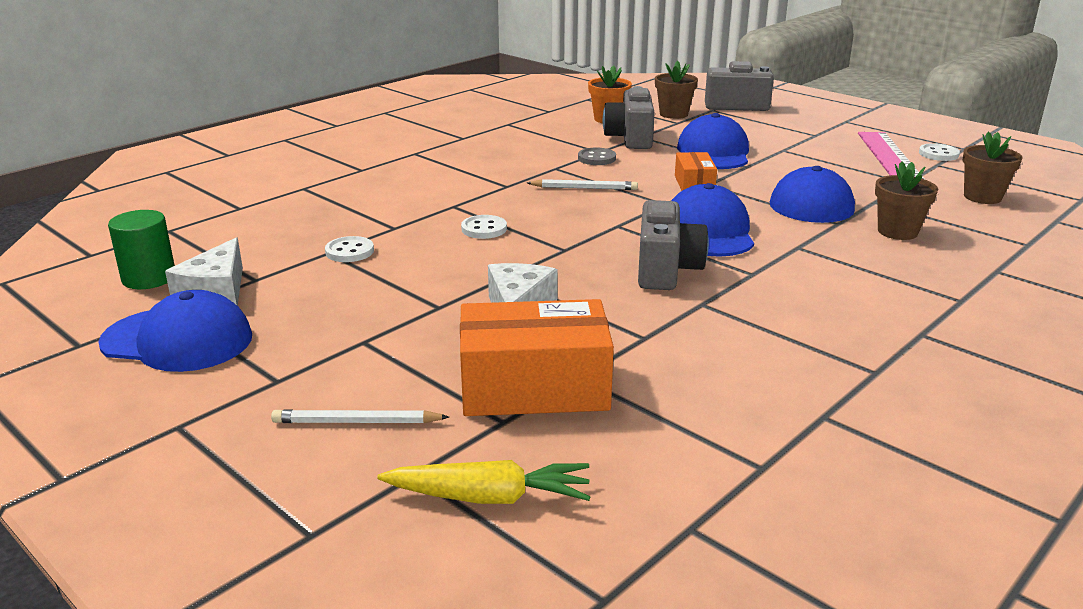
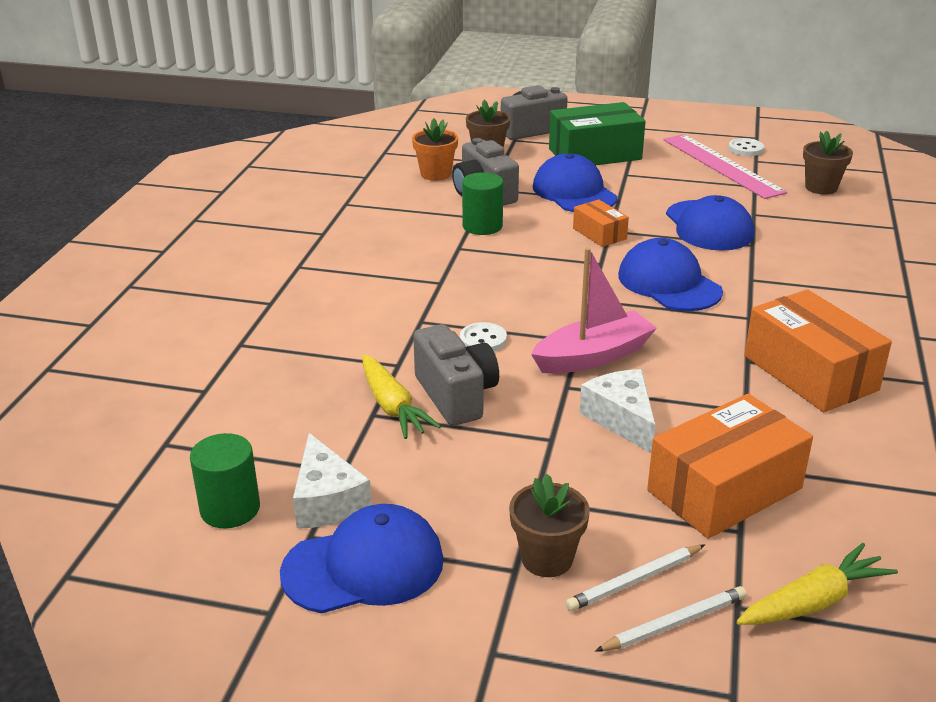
camera: 30 degrees left, 5 degrees up
white button [325,236,374,262] -> yellow carrot [362,355,441,439]
white pencil [527,179,638,190] -> white pencil moved to [595,586,747,652]
grey button [578,148,616,165] -> green cylinder [462,172,503,235]
grey camera [638,200,709,290] -> grey camera moved to [413,324,499,426]
brown flower pot [875,161,938,240] -> brown flower pot moved to [509,474,590,577]
none -> pink boat [531,247,657,374]
none -> green box [549,102,646,165]
none -> orange box [744,289,892,412]

